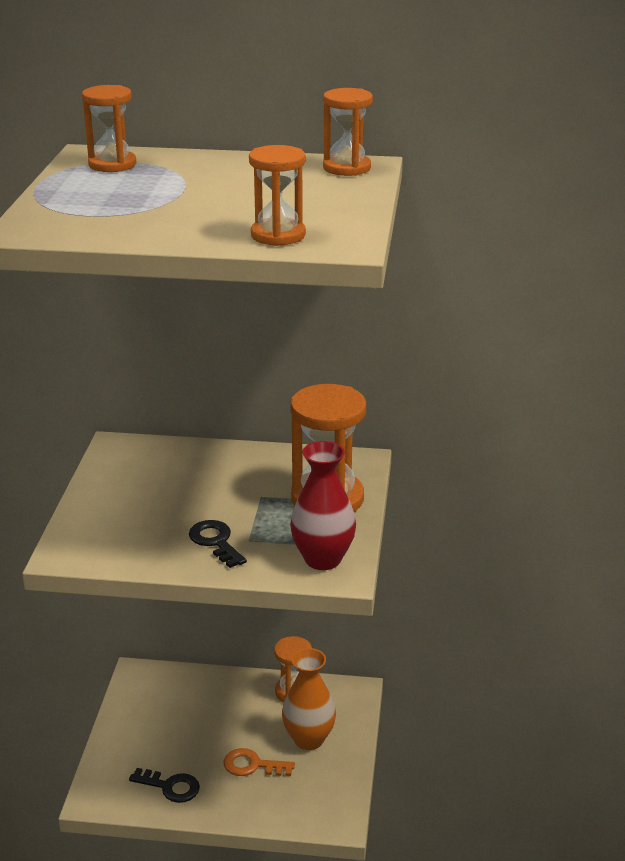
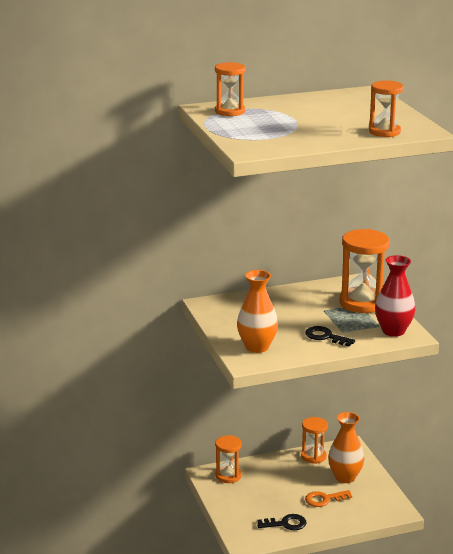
camera: 25 degrees left, 5 degrees down
orange hourglass [323,88,373,176] -> orange hourglass moved to [215,435,242,483]
none -> orange vase [237,270,278,353]

